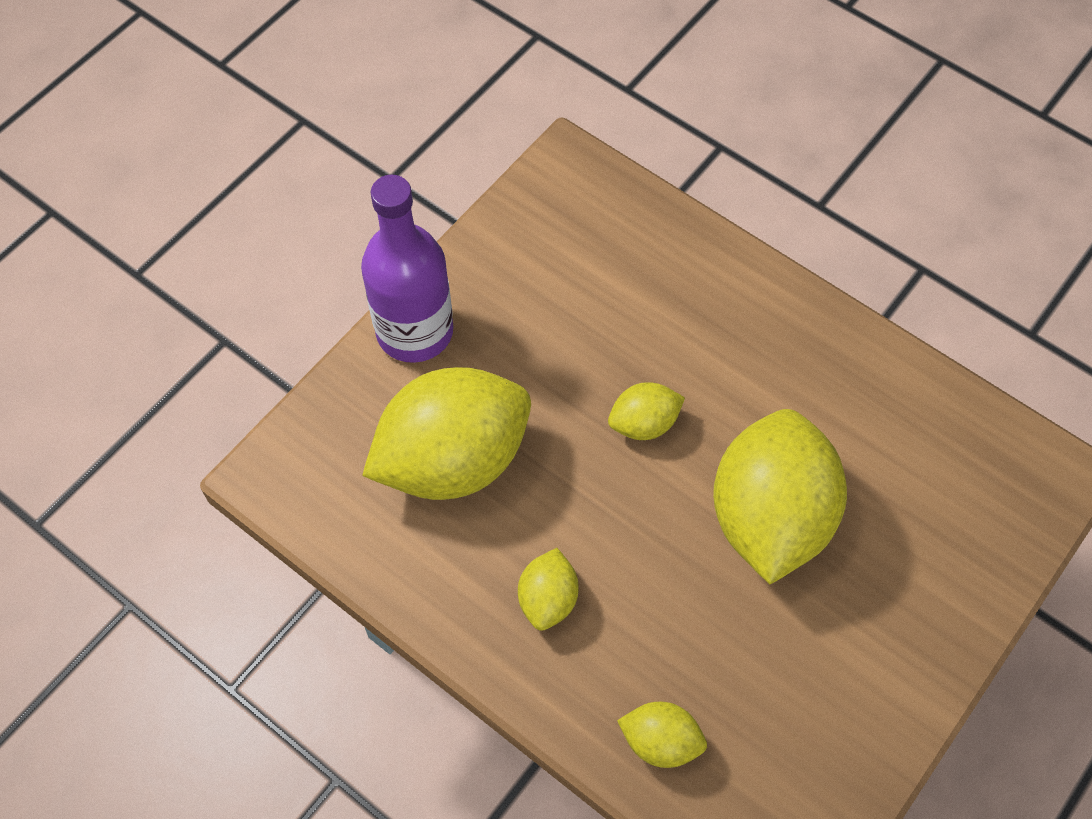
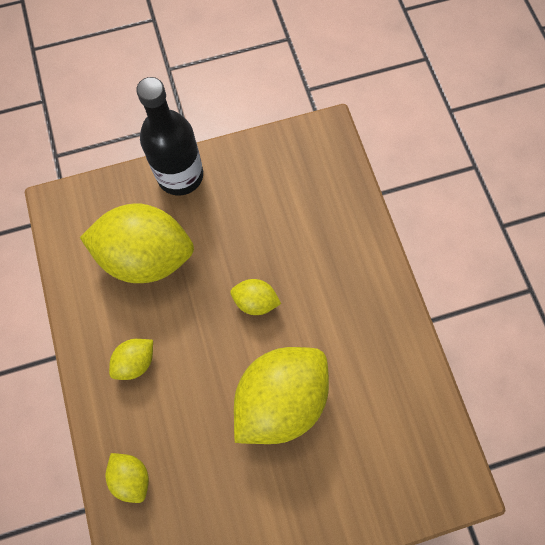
camera: 35 degrees right, 10 degrees up
purple bottle [361,175,453,363] -> black bottle [136,77,203,195]

